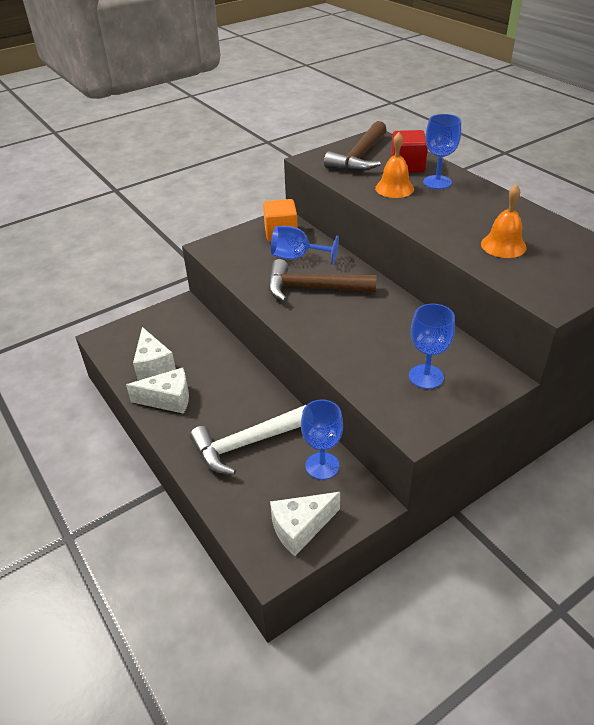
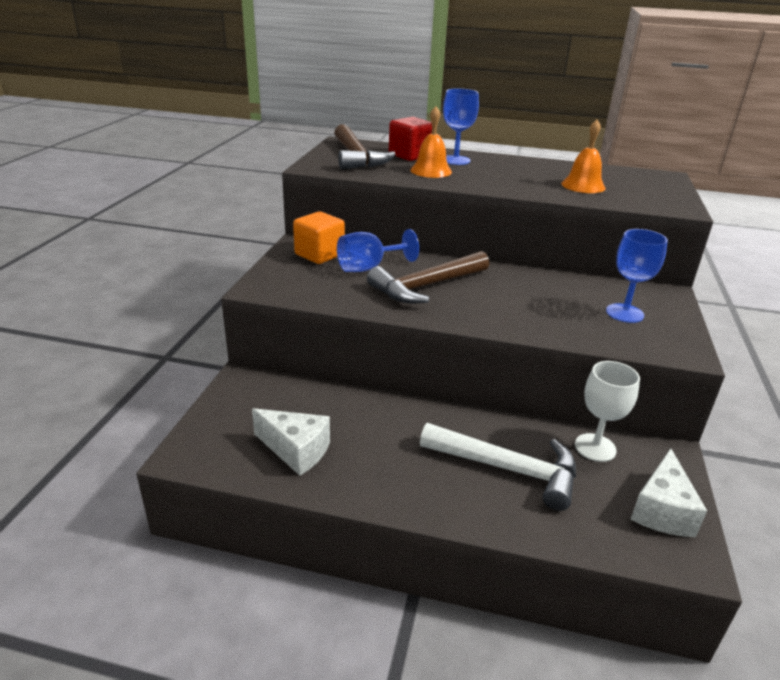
camera: 45 degrees left, 10 degrees down
white cheese [126,368,189,414] -> none
white hammer [190,405,306,475] -> white hammer turned 90 degrees counterclockwise [420,423,576,511]
blue goblet [301,400,343,480] -> white goblet [575,361,640,462]

